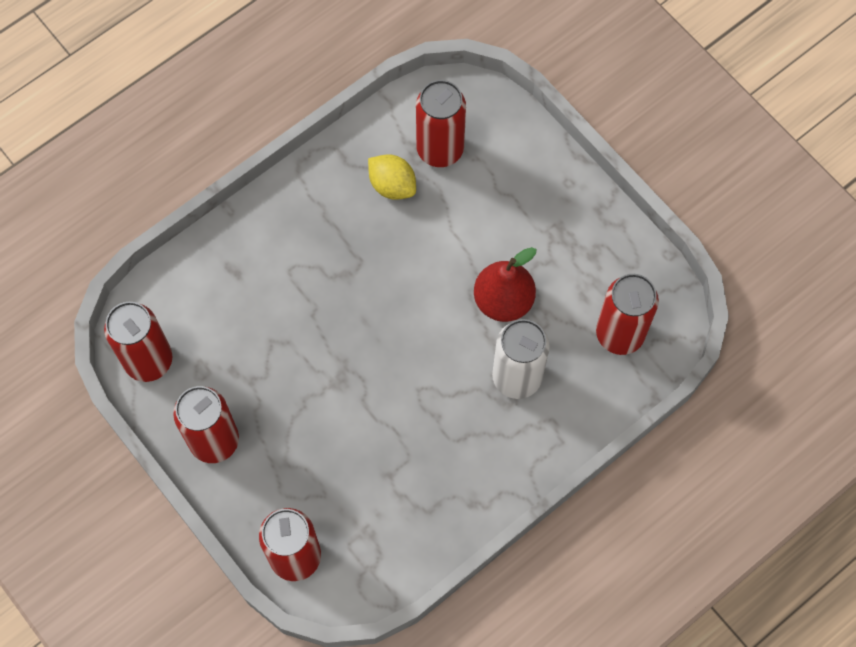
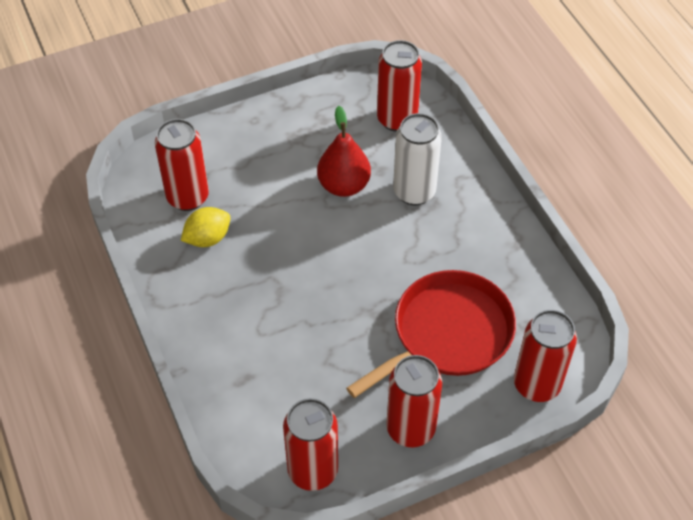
camera: 75 degrees left, 15 degrees down
none -> red pan [346,270,516,398]

